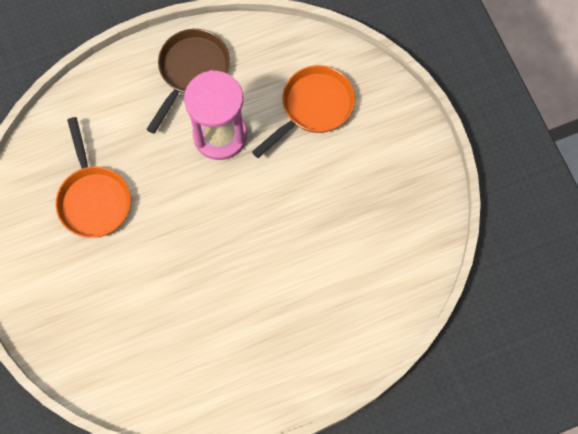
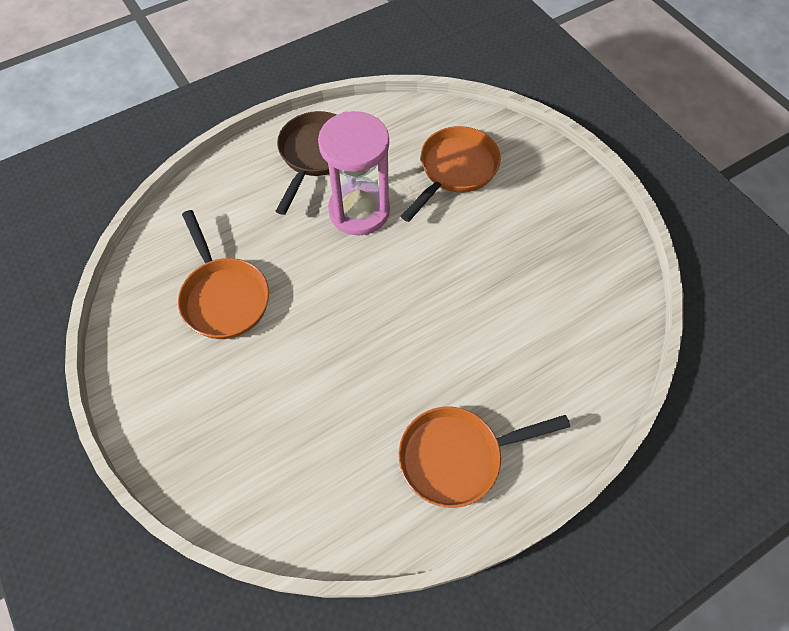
camera: 10 degrees left, 10 degrees down
none -> orange pan [399,406,570,508]

